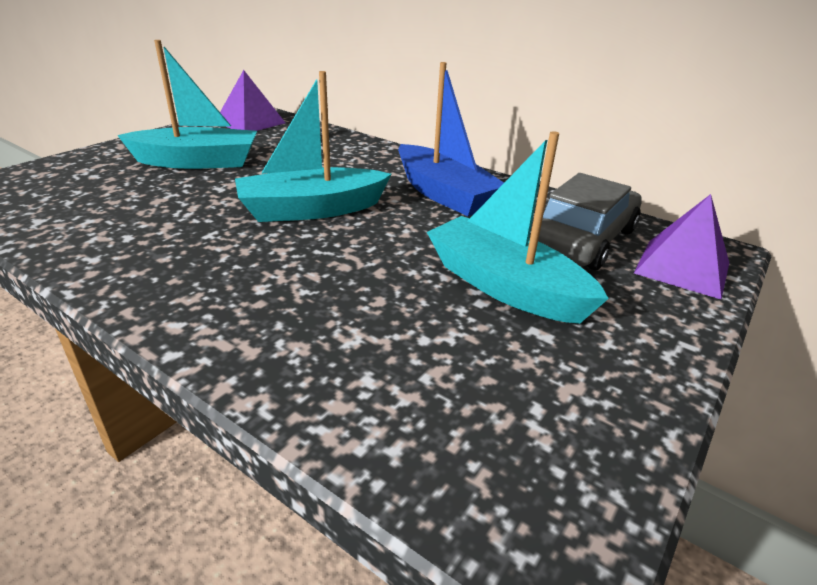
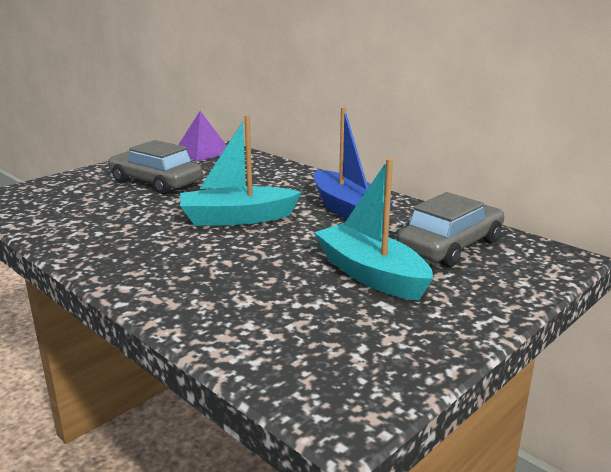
camera: 10 degrees right, 10 degrees down
turquoise boat [117,40,257,169] -> grey car [108,140,202,194]
purple pyramid [634,194,729,300] -> none

